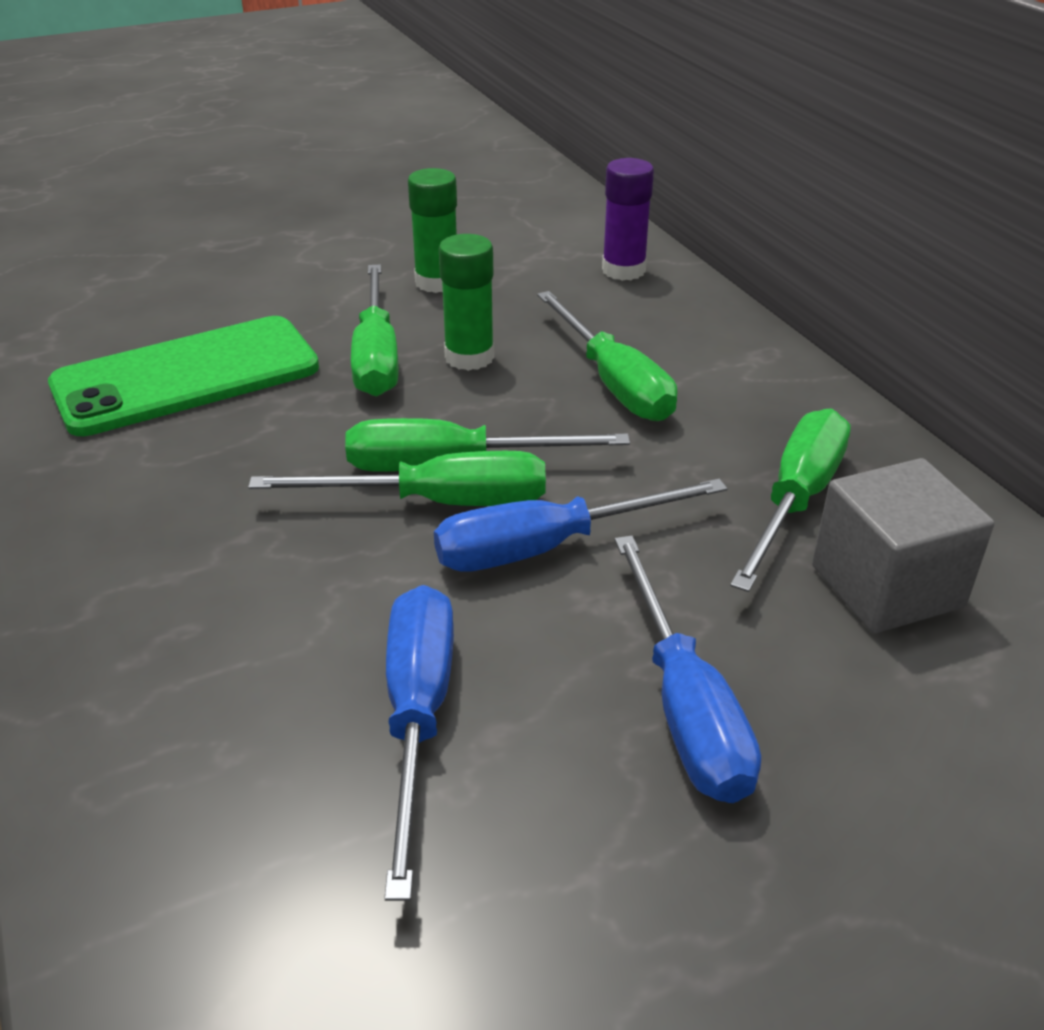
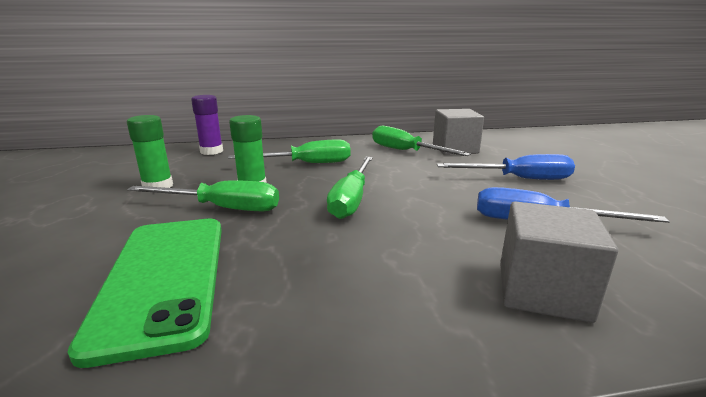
camera: 75 degrees left, 15 degrees down
green screwdriver [248,451,546,506] -> none
blue screwdriver [434,479,727,572] -> none
none -> grey cube [500,201,618,323]

